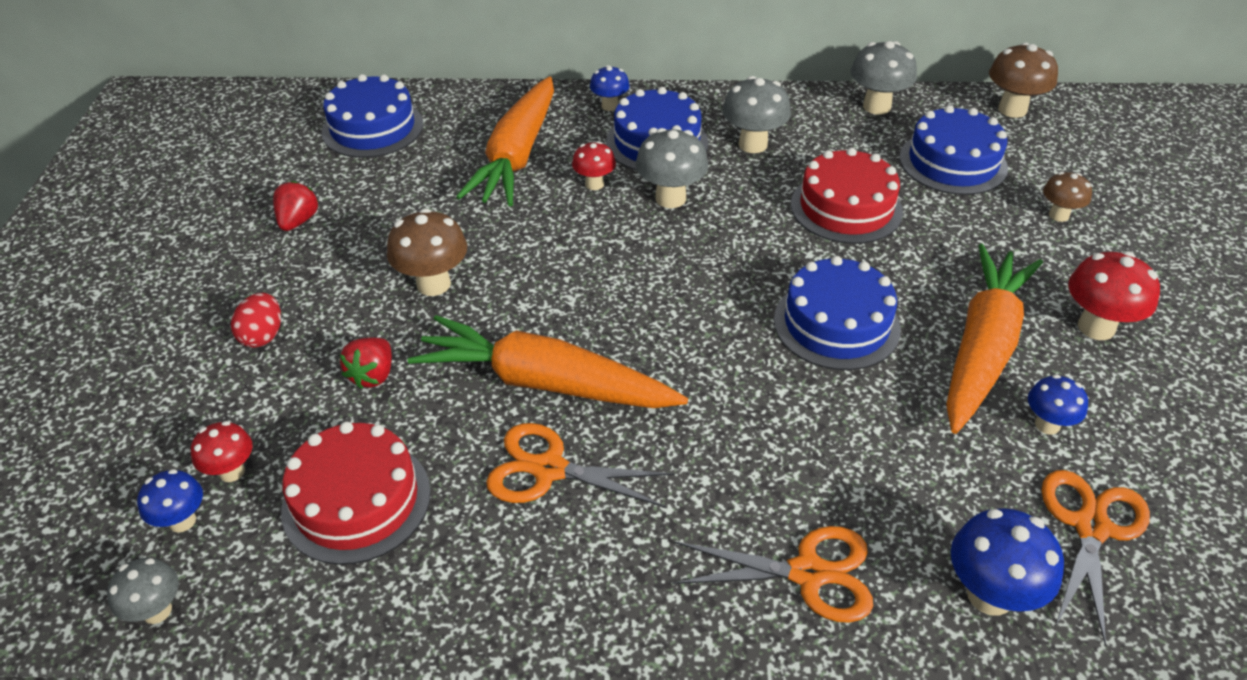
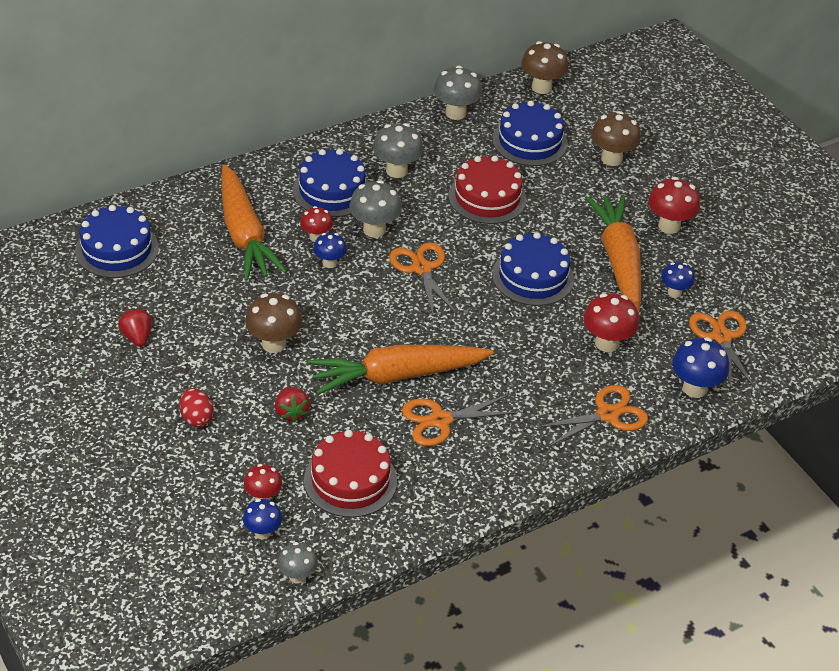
camera: 35 degrees left, 0 degrees up
blue mushroom [590,65,630,111] -> blue mushroom moved to [313,233,347,268]
brown mushroom [1043,172,1092,222] -> brown mushroom [591,111,641,166], size x1.61
none -> orange scissors [389,242,457,315]
none -> red mushroom [583,293,639,352]

